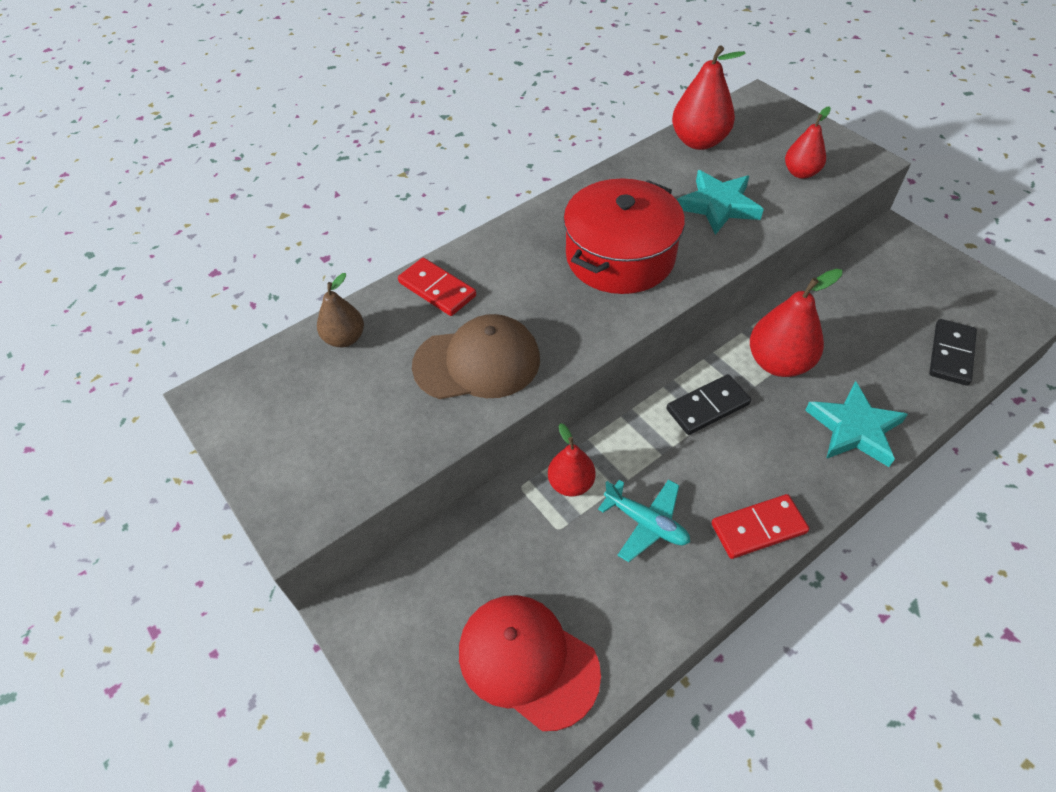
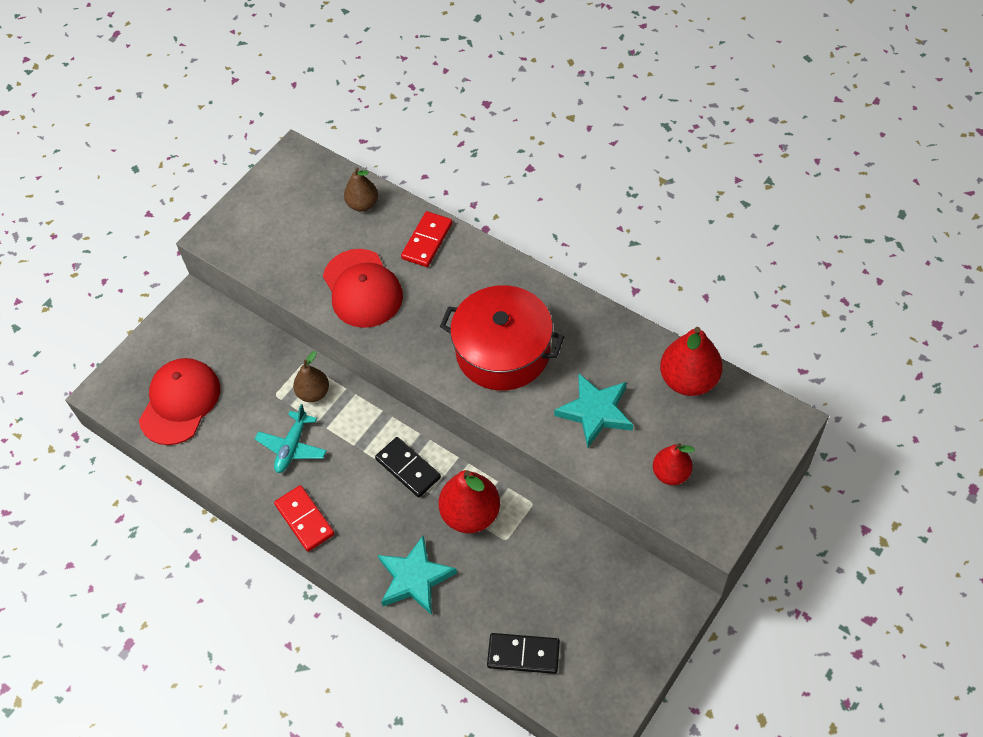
camera: 75 degrees right, 5 degrees up
brown cap [412,314,540,399] -> red cap [323,249,403,328]
red pear [548,423,596,496] -> brown pear [293,351,329,402]

